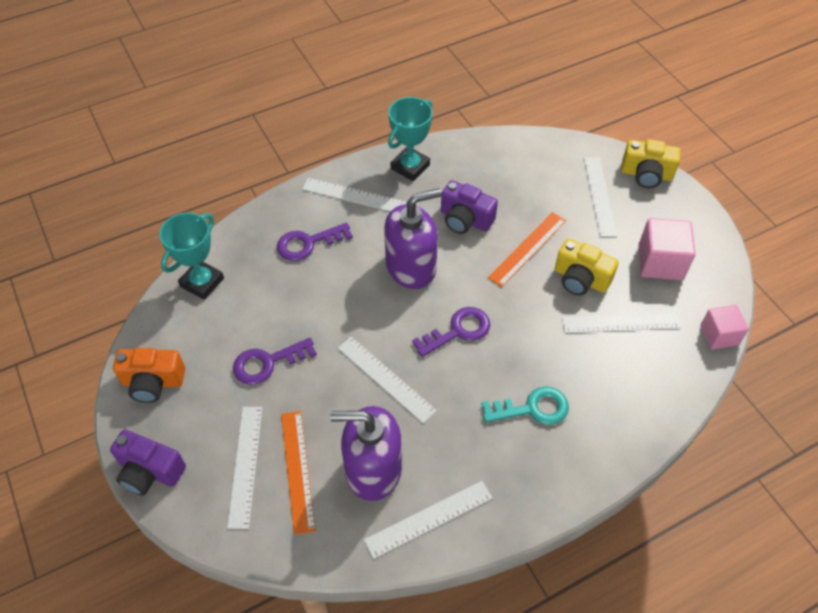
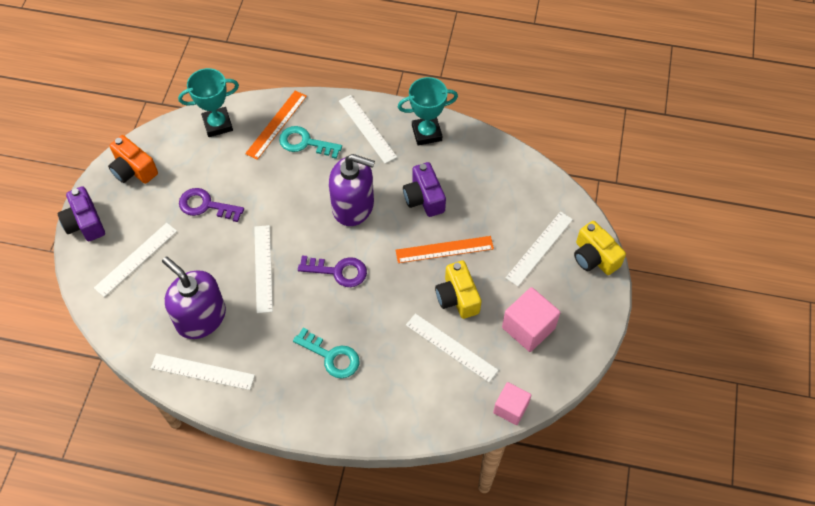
camera: 40 degrees right, 5 degrees up
purple key [277,223,353,261] -> turquoise key [279,126,342,159]
orange ruler [281,411,316,535] -> orange ruler moved to [245,90,307,160]

